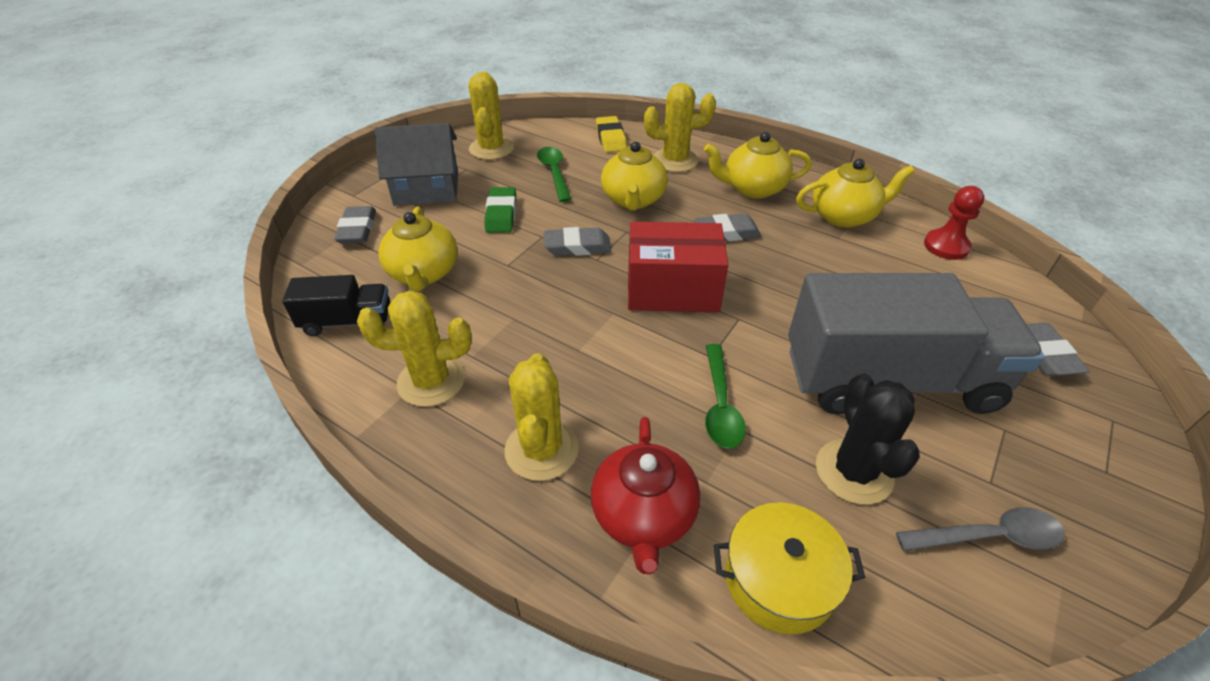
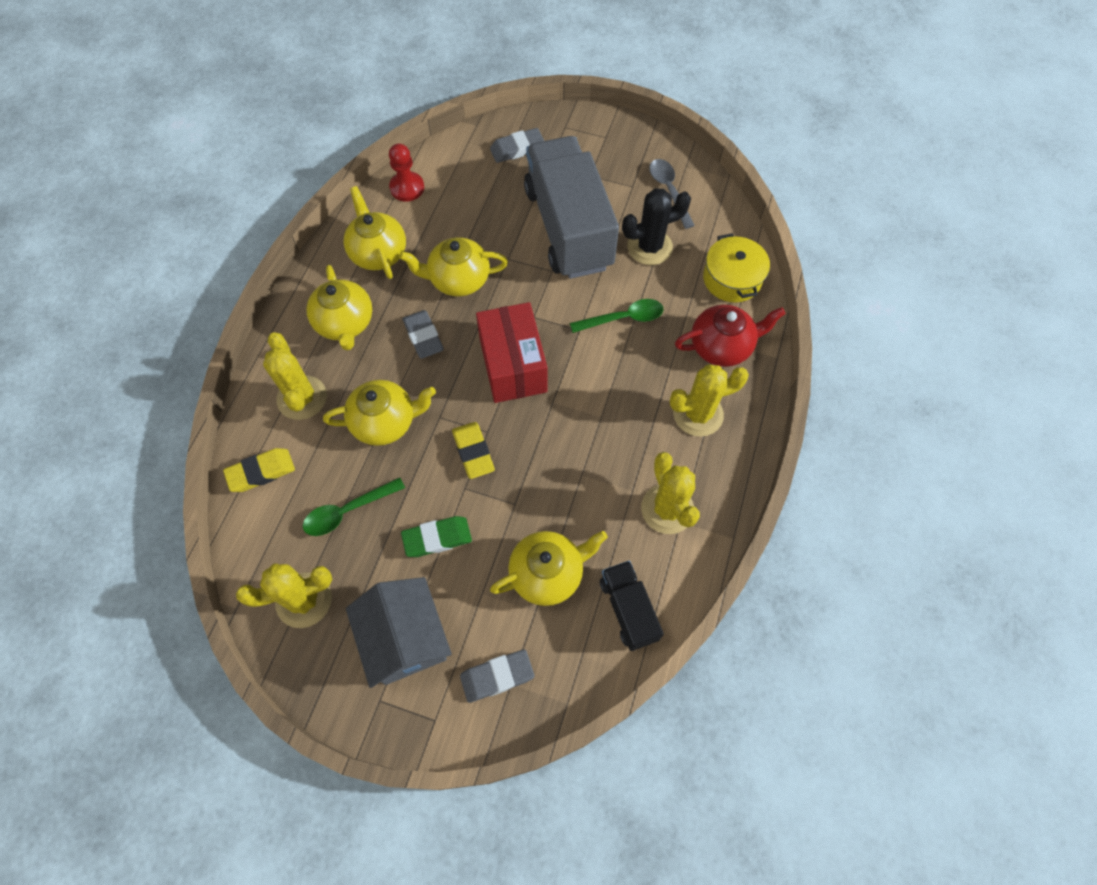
camera: 105 degrees left, 20 degrees up
grey eraser [544,227,611,256] -> yellow eraser [452,422,495,479]
none -> yellow teapot [399,237,508,296]

